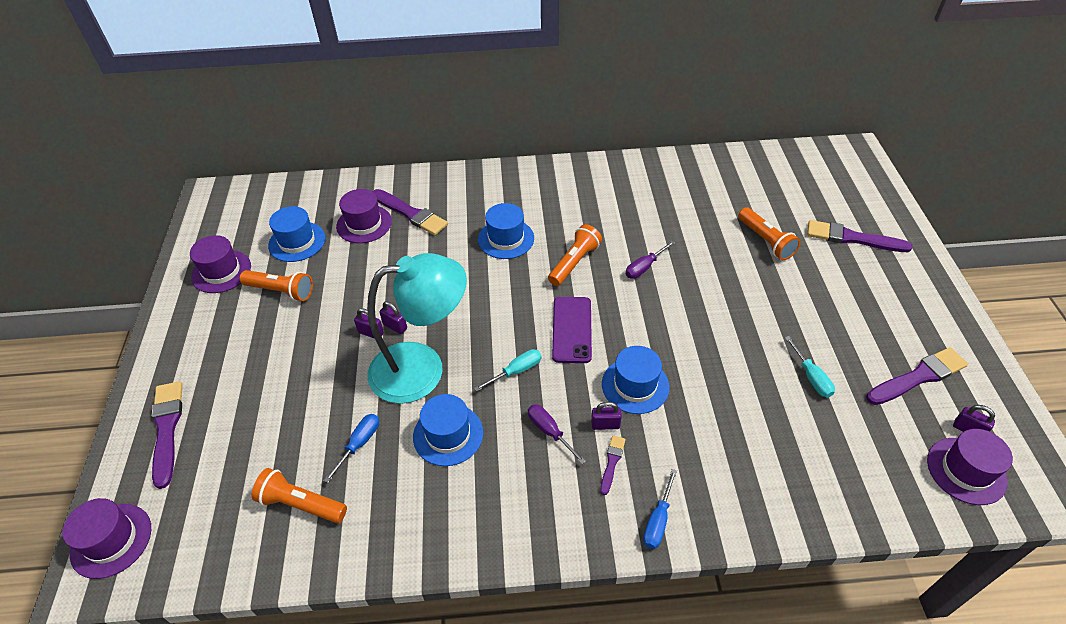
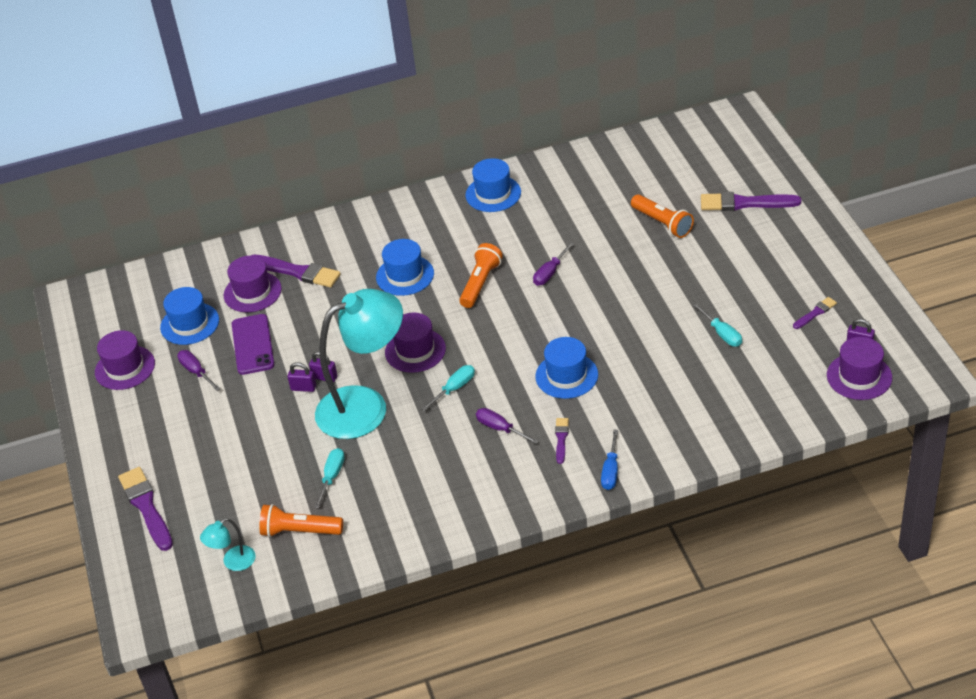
camera: 10 degrees left, 5 degrees down
purple hat [62,498,151,579] -> purple hat moved to [385,313,446,373]
orange flashlight [240,270,313,301] -> purple screwdriver [177,350,220,391]
blue screwdriver [324,414,379,483] -> turquoise screwdriver [314,448,345,509]
blue hat [413,394,483,466] -> blue hat moved to [465,158,521,212]
purple phone [552,297,592,363] -> purple phone moved to [232,314,274,375]
purple padlock [591,402,622,430] -> none
purple brush [866,347,968,405] -> purple brush [793,297,837,329], size x0.52
none -> turquoise lamp [200,518,256,571]

